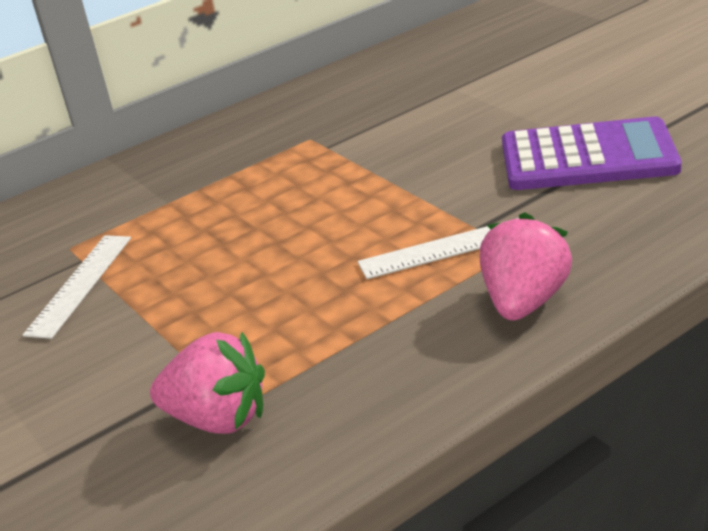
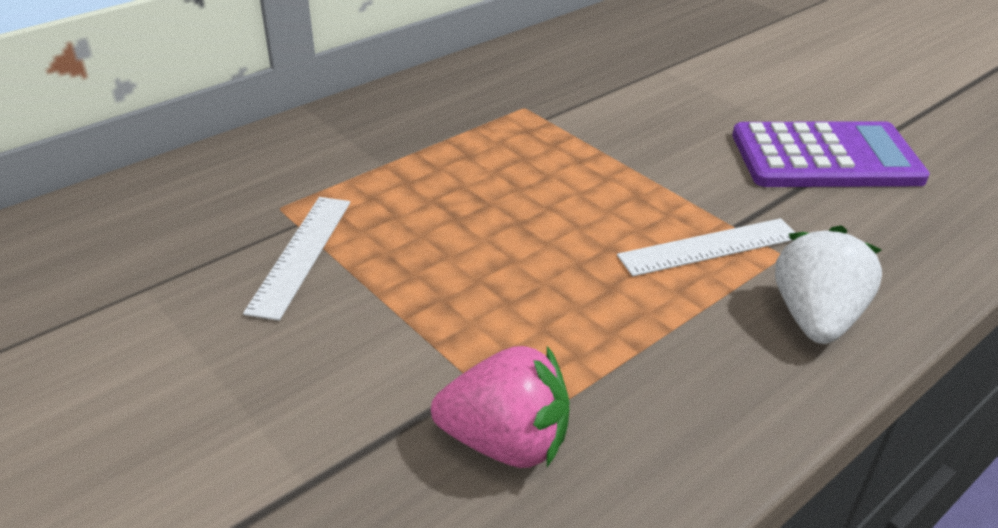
camera: 10 degrees left, 5 degrees up
pink strawberry [480,212,572,320] -> white strawberry [775,225,882,344]

